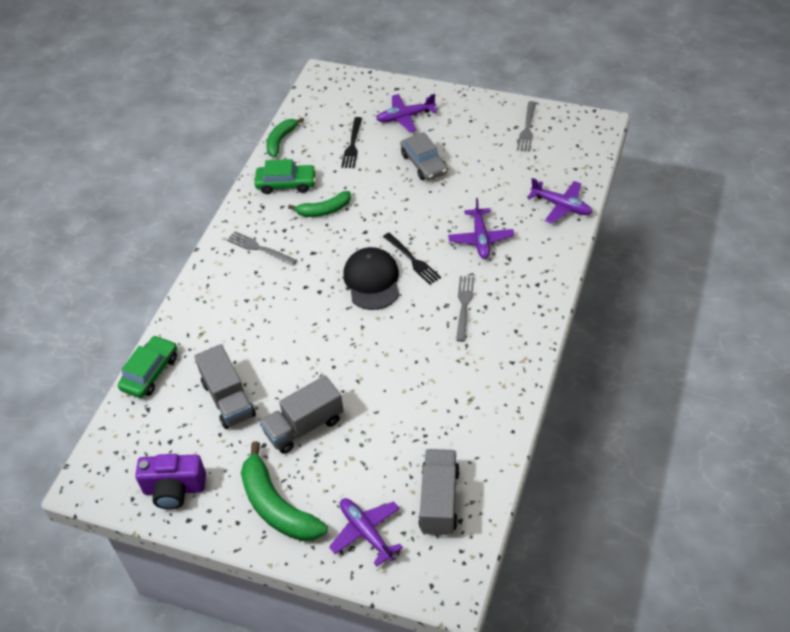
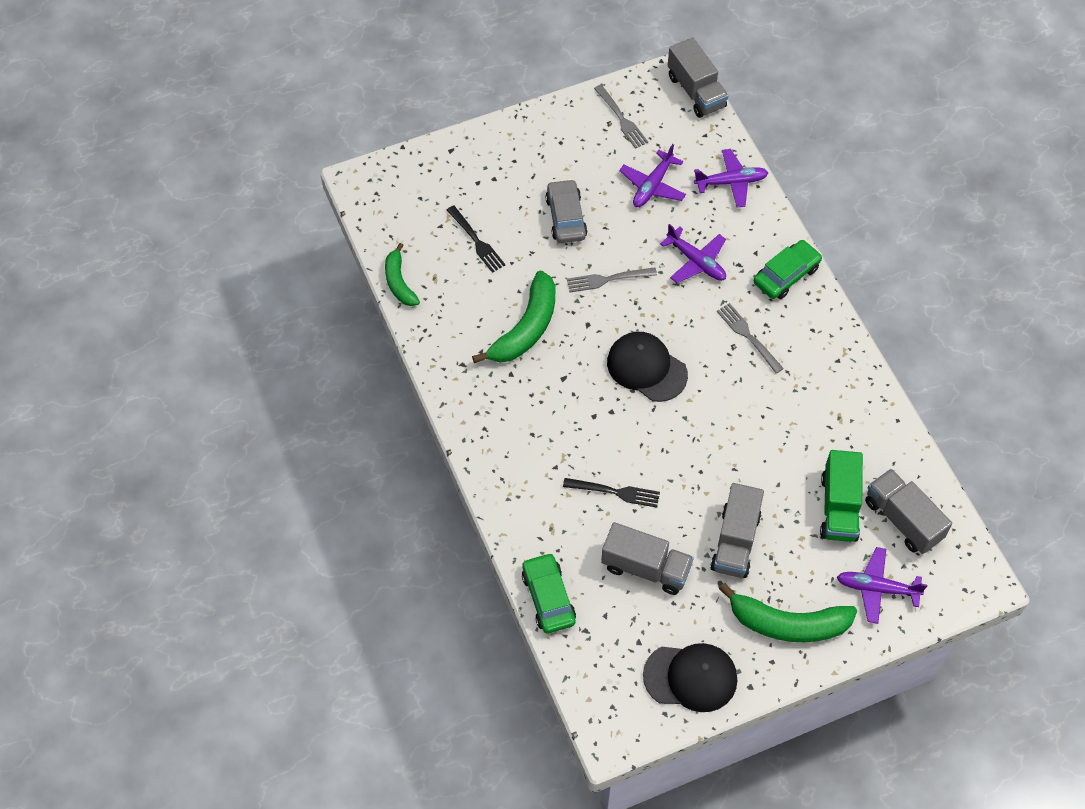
camera: 45 degrees left, 10 degrees up
purple camera [135,454,206,510] -> black cap [643,643,737,712]
grey fork [227,231,297,266] -> grey fork moved to [567,267,657,292]
green car [254,159,316,194] -> green car moved to [754,240,822,299]
green banana [288,191,351,217] -> green banana [472,270,555,363], size x1.64
purple plane [376,94,437,132] -> purple plane moved to [619,144,686,207]
black fork [383,233,441,285] -> black fork moved to [563,478,660,508]
grey car [400,132,448,180] -> grey car turned 120 degrees counterclockwise [545,179,587,243]
none -> grey truck [668,37,728,118]
none -> green truck [820,450,863,542]

